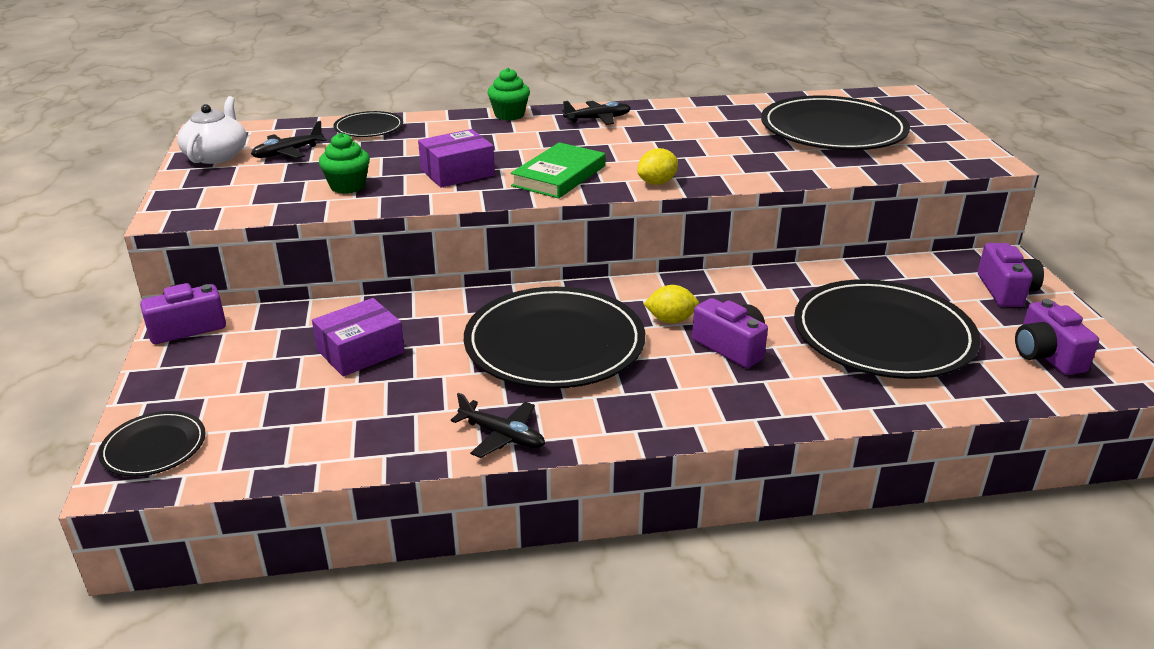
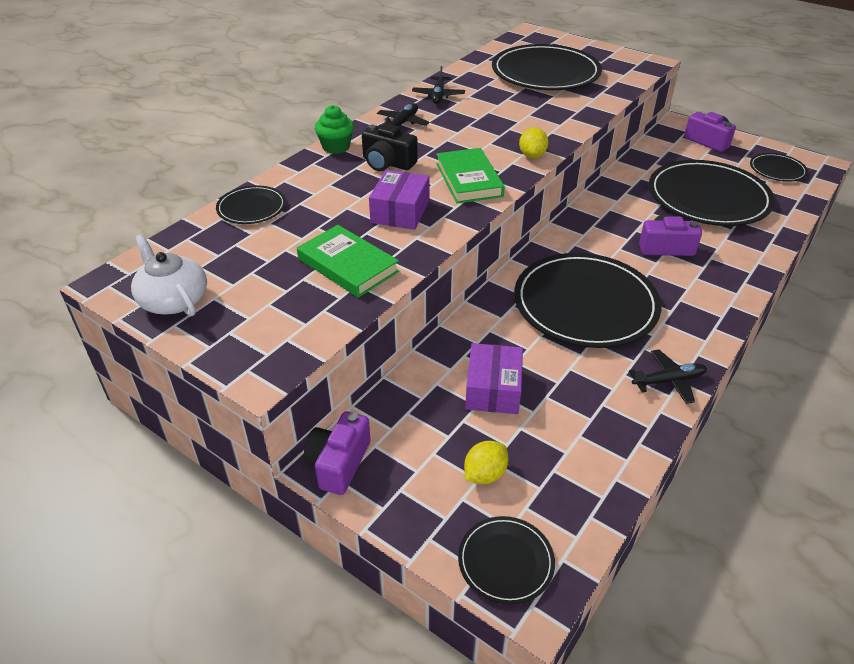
camera: 45 degrees left, 10 degrees up
black plane [251,121,326,159] -> black plane moved to [412,66,465,104]
green cupcake [319,133,370,194] -> green book [297,225,399,298]
yellow lemon [644,285,699,323] -> yellow lemon moved to [464,441,508,484]
purple camera [1015,299,1099,375] -> black plate [750,153,808,182]
none -> black camera [362,124,418,171]

